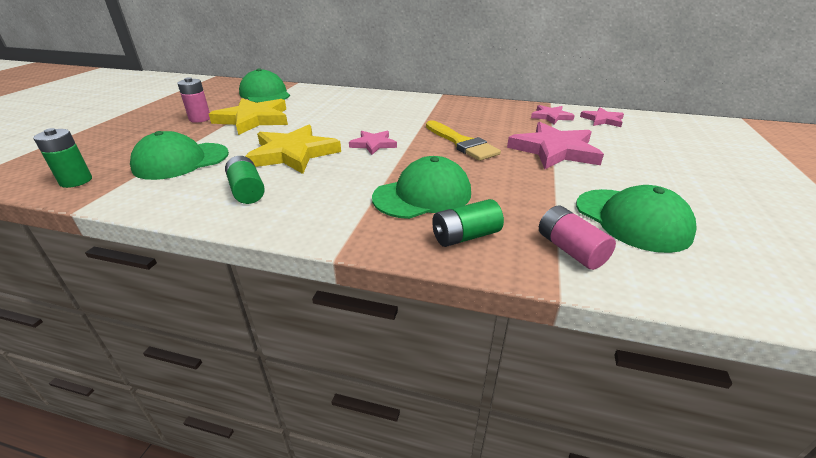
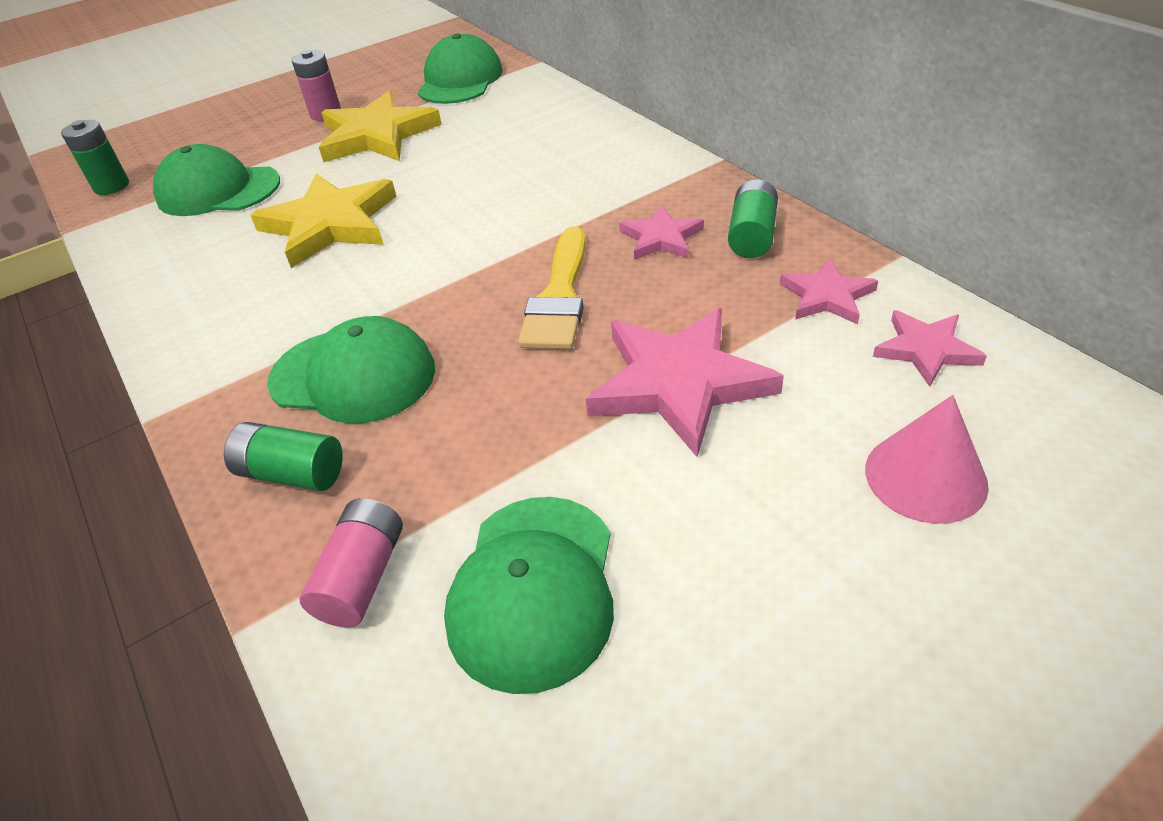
camera: 45 degrees right, 10 degrees up
green battery [225,156,265,204] -> green battery moved to [728,179,778,258]
pink star [349,131,397,155] -> pink star moved to [619,205,704,260]
none -> pink cone [865,395,989,524]

